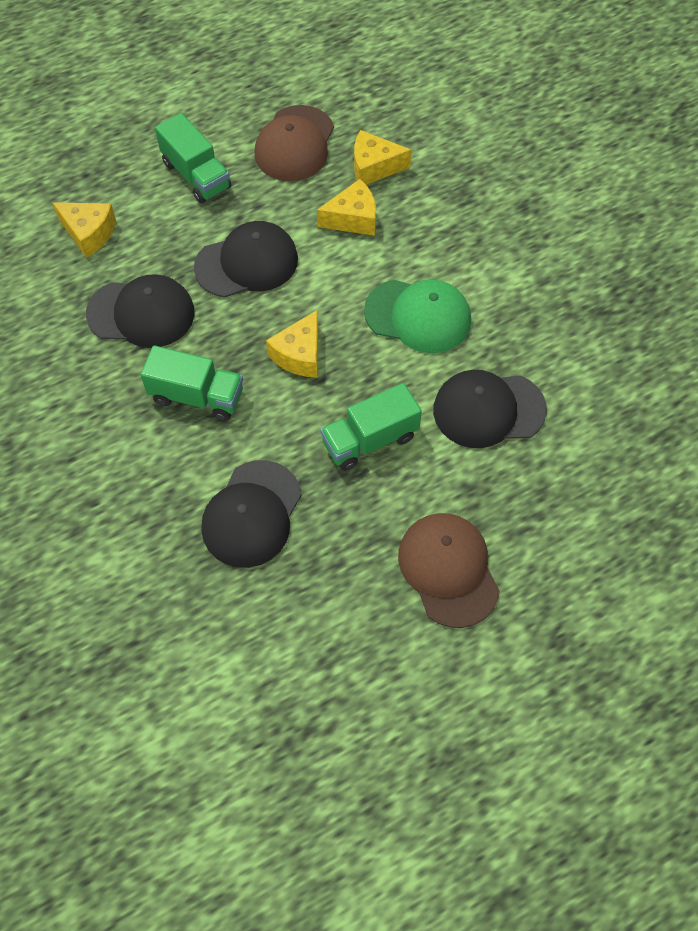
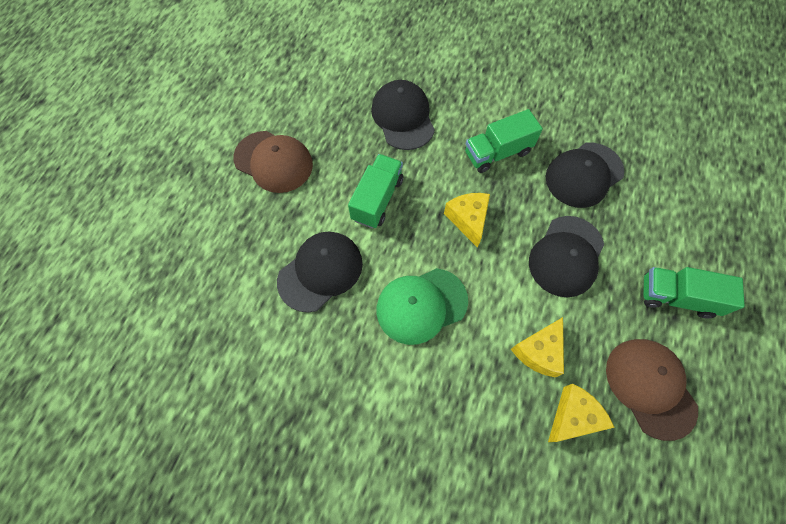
camera: 140 degrees right, 5 degrees up
yellow cheese [52,202,116,258] -> none

